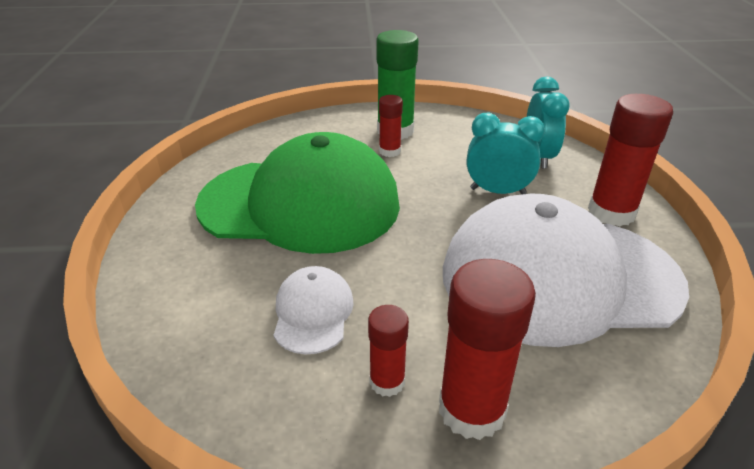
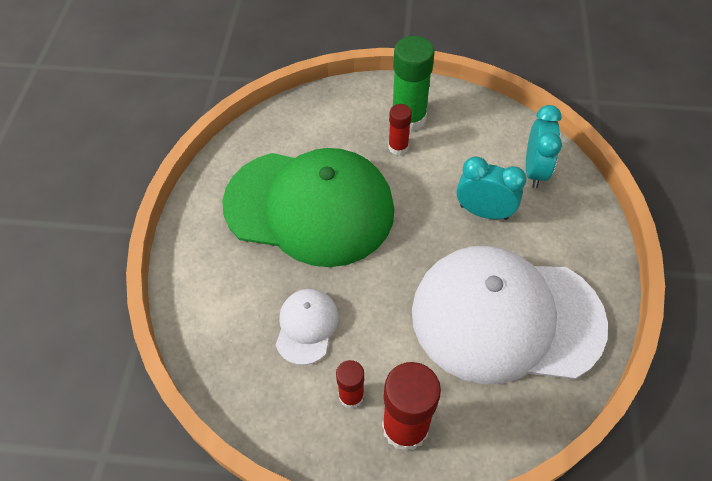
camera: 10 degrees right, 20 degrees up
red glue stick [588,94,673,226] -> none

